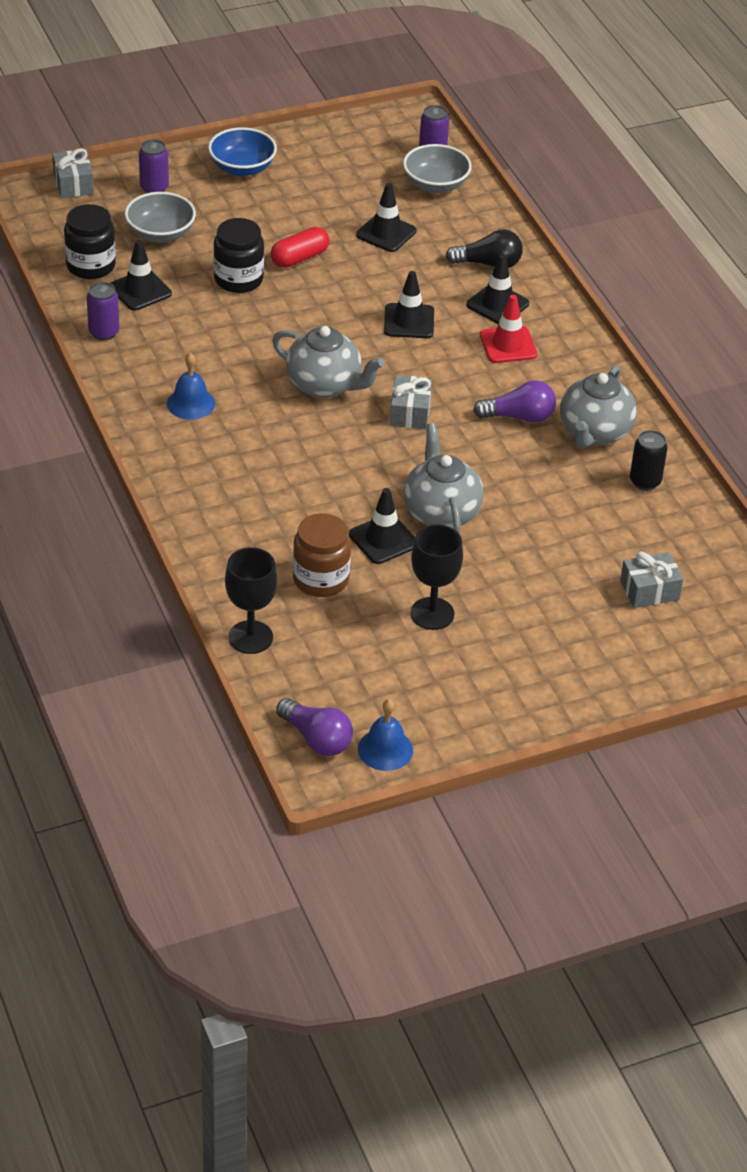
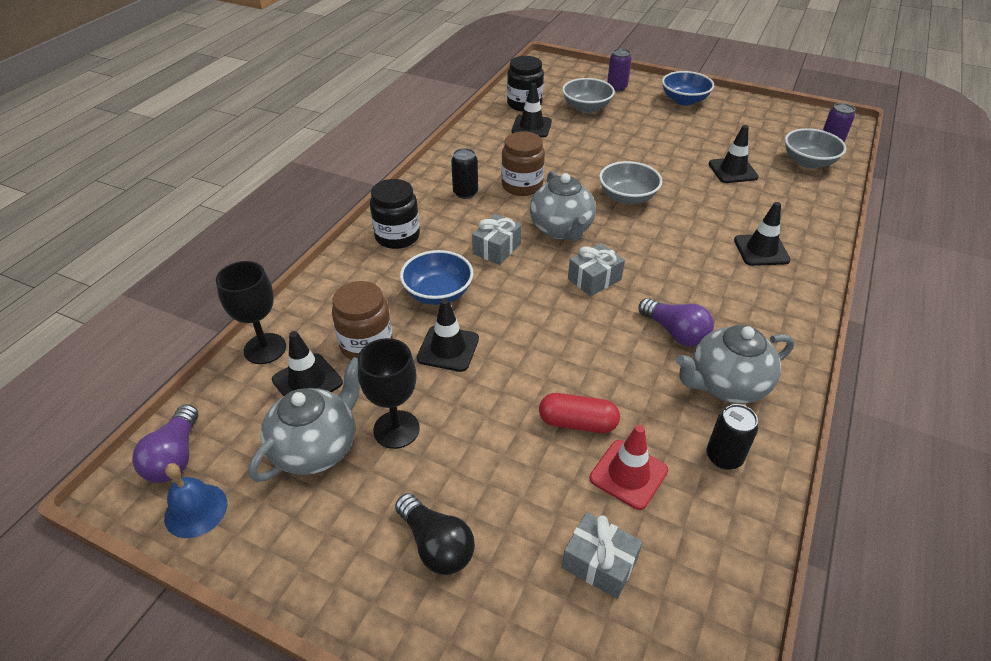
camera: 50 degrees right, 0 degrees up
grey gift [52,148,94,198] -> grey gift moved to [472,214,522,265]
purple can [87,282,119,340] -> none
blue bell [167,353,215,420] -> black can [451,148,478,199]
black jar [213,218,264,293] -> black jar moved to [370,179,420,249]
red capsule [271,227,329,268] -> red capsule moved to [539,393,620,433]
black traffic cone [384,271,434,338] -> black traffic cone moved to [272,331,343,396]
grey teapot [403,423,484,534] -> grey teapot moved to [249,357,360,482]
black light bulb [446,229,523,268] -> black light bulb moved to [395,493,475,575]
red traffic cone [480,295,537,363] -> red traffic cone moved to [590,425,668,510]
none -> blue bowl [400,250,474,305]
none -> brown jar [501,131,545,196]
none -> grey bowl [599,161,662,205]

